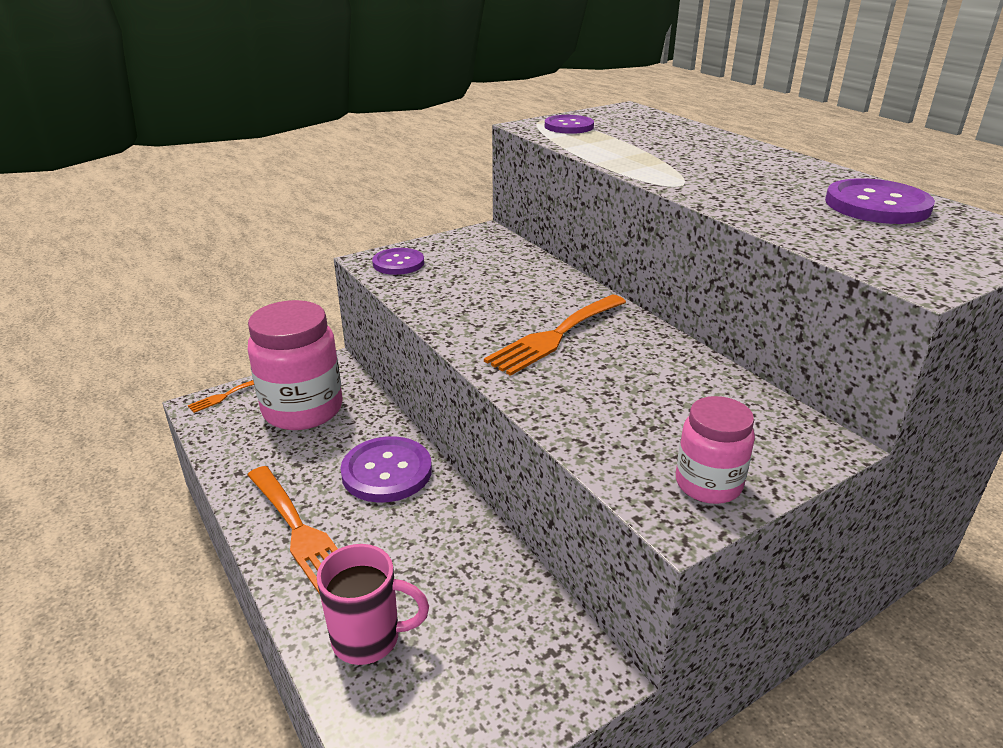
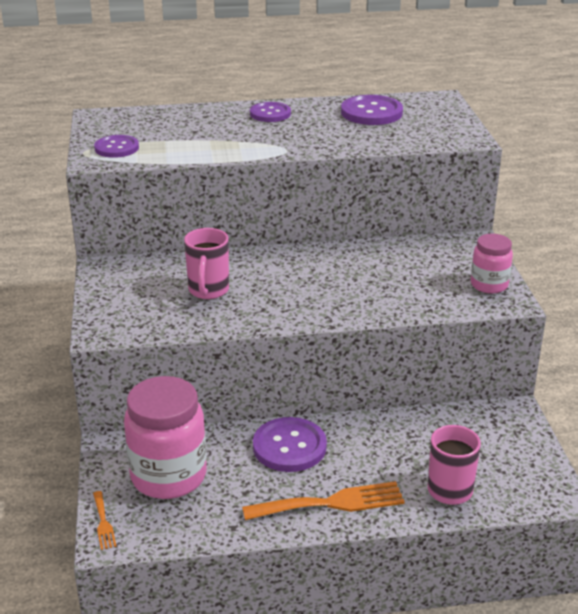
camera: 65 degrees left, 0 degrees up
purple button [372,248,424,275] -> purple button moved to [250,102,291,122]
orange fork [484,295,626,376] -> none
none -> pink mug [184,228,229,299]

